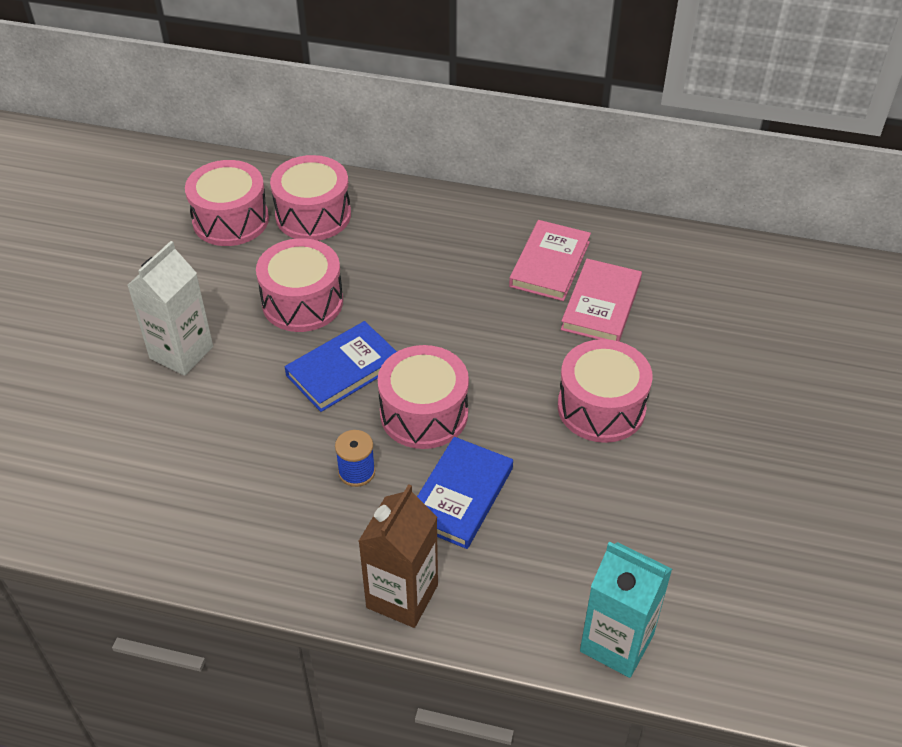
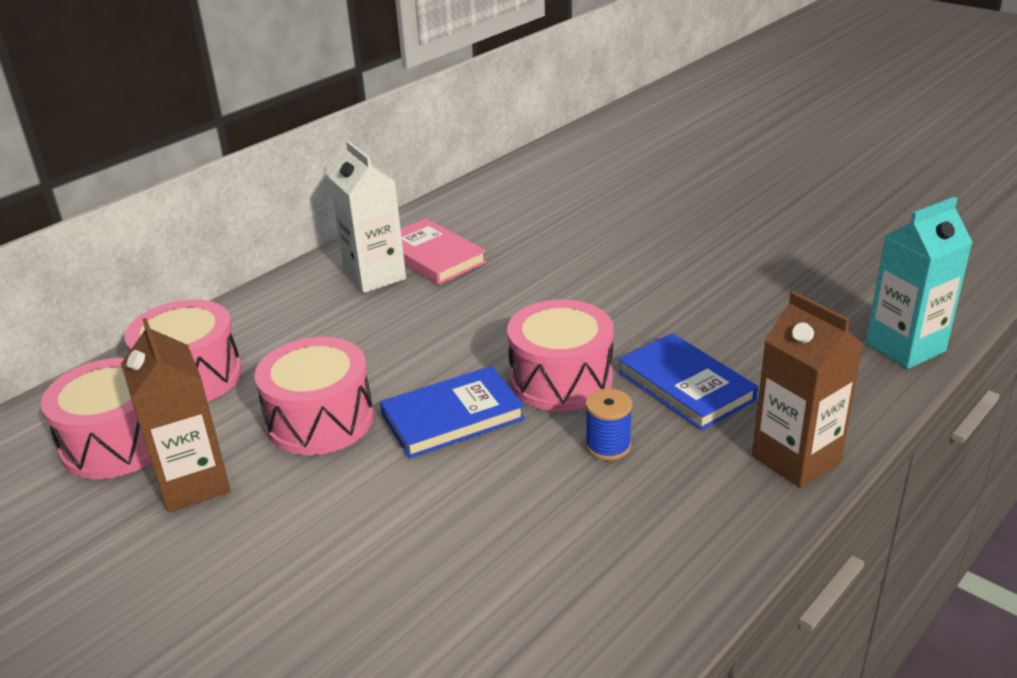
camera: 60 degrees left, 15 degrees down
white carton [127,241,213,376] -> white carton moved to [329,141,406,293]
blue book [285,321,397,412] -> blue book turned 75 degrees clockwise [380,366,525,458]
pink drum [558,339,653,443] -> none
pink book [561,259,642,342] -> none
none -> brown carton [121,318,231,512]

